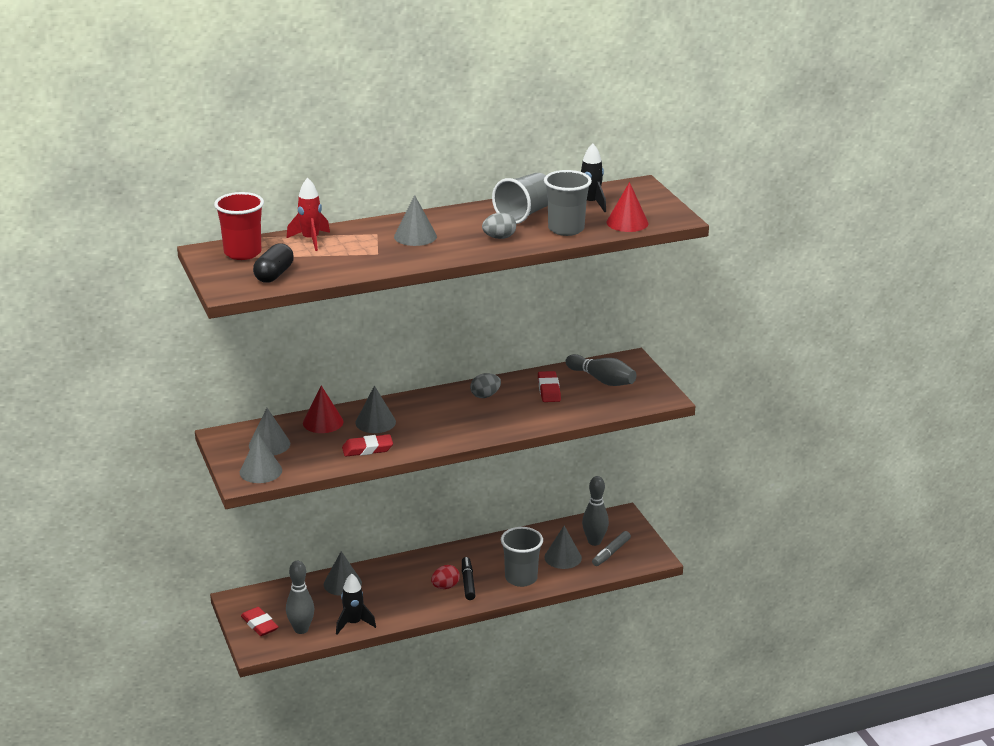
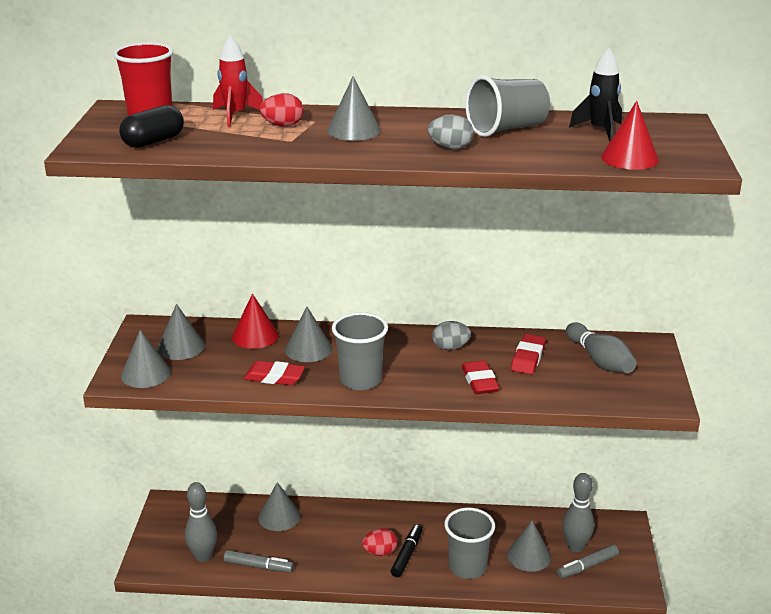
camera: 25 degrees right, 0 degrees up
red eraser [241,607,279,636] -> red eraser moved to [462,360,499,394]
black rocket [336,573,376,634] -> grey marker [224,550,294,573]
grey cup [544,170,592,236] -> grey cup moved to [332,312,388,390]
none -> red egg [260,93,304,126]

